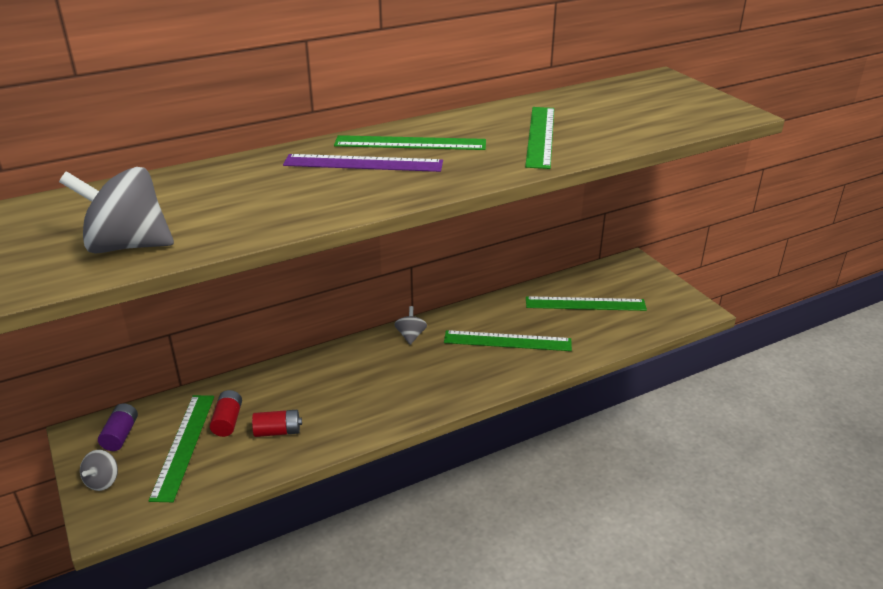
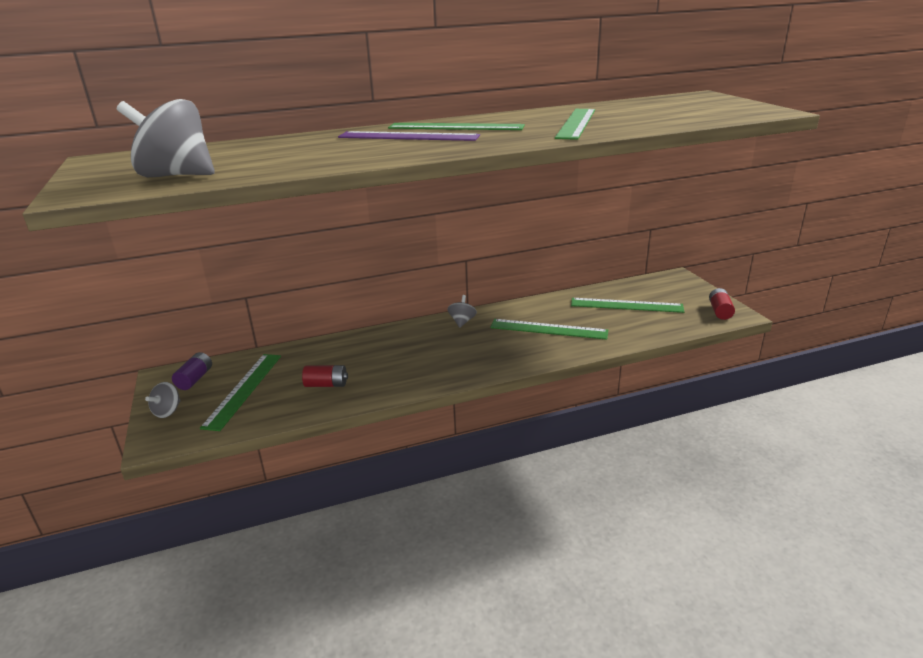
camera: 10 degrees right, 5 degrees down
red battery [210,390,242,437] -> red battery moved to [709,288,735,320]

